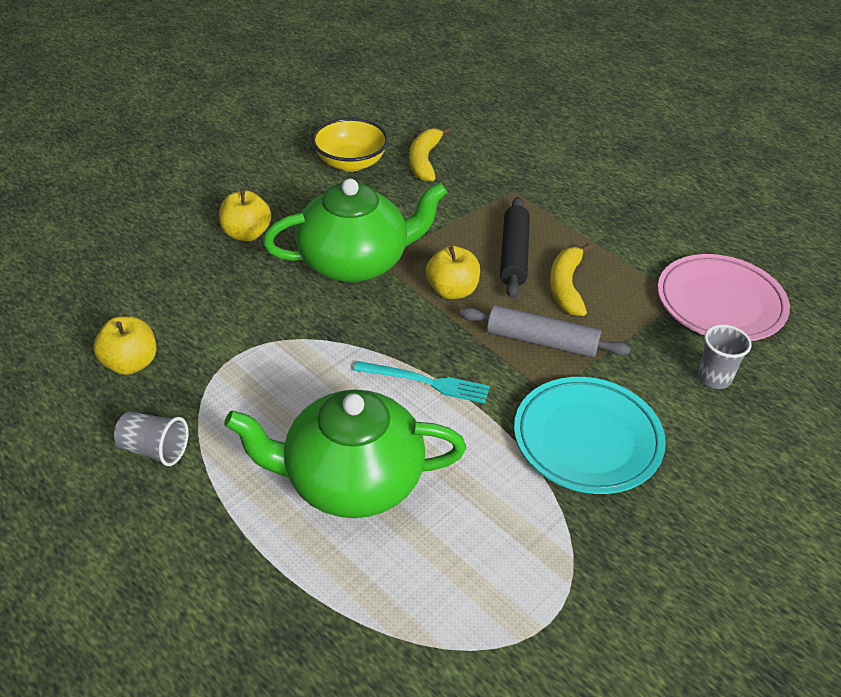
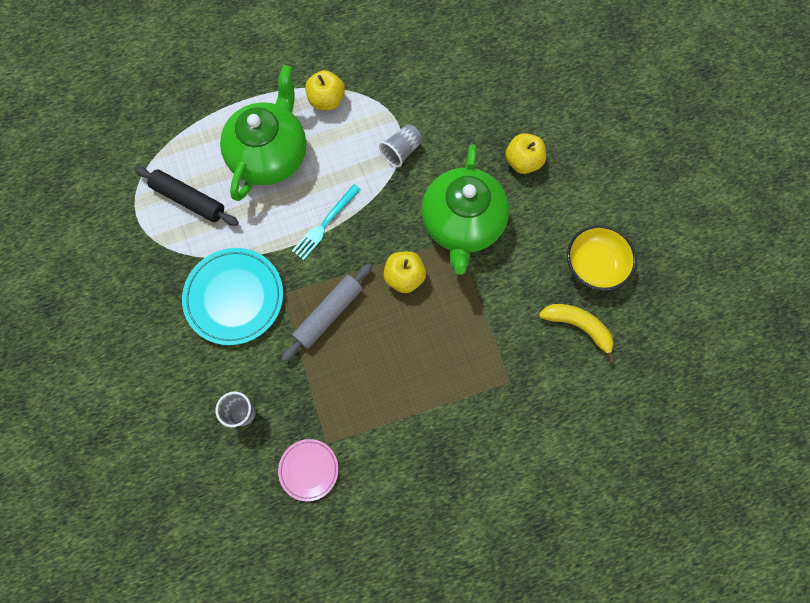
camera: 115 degrees right, 30 degrees up
yellow apple [93,316,157,375] -> yellow apple moved to [305,70,345,110]
grey cup [114,411,189,466] -> grey cup moved to [379,124,422,167]
black rolling pin [500,197,530,299] -> black rolling pin moved to [134,166,239,226]
yellow banana [550,243,592,316] -> none
pink plate [658,254,790,341] -> pink plate [278,439,339,501], size x0.56

